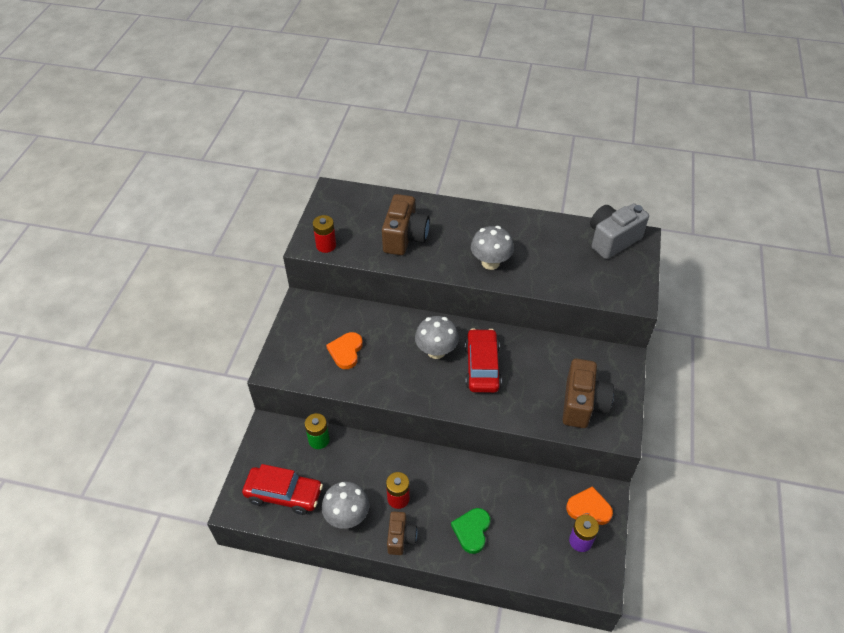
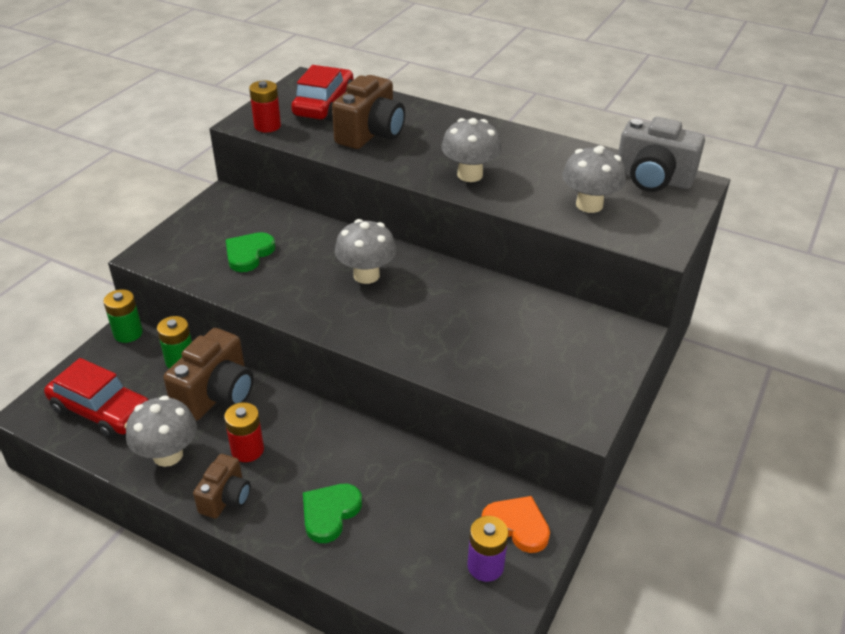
camera: 15 degrees right, 10 degrees down
orange heart [326,332,363,369] -> green heart [226,232,275,272]
red car [465,328,502,393] -> red car moved to [291,65,353,121]
brown camera [562,358,614,428] -> brown camera moved to [163,328,254,421]
grey camera [590,203,649,259] -> grey camera turned 135 degrees counterclockwise [618,117,705,192]
none -> green battery [103,289,143,343]
none -> grey mushroom [562,146,626,213]

